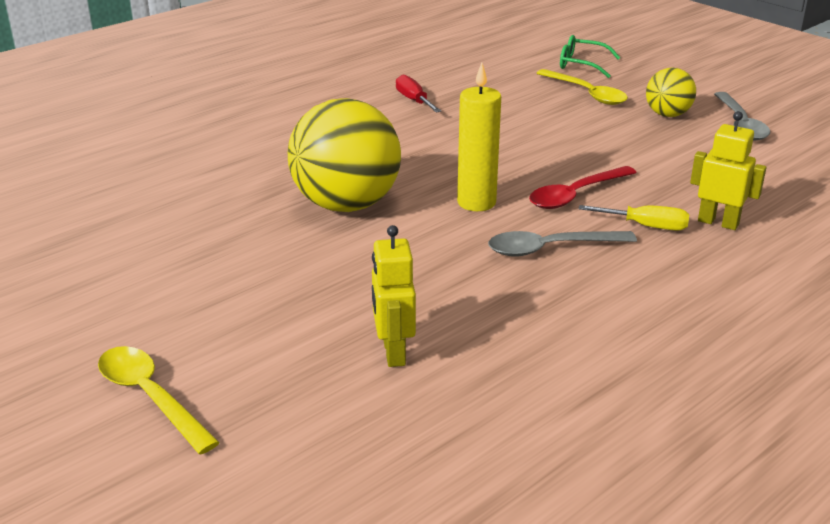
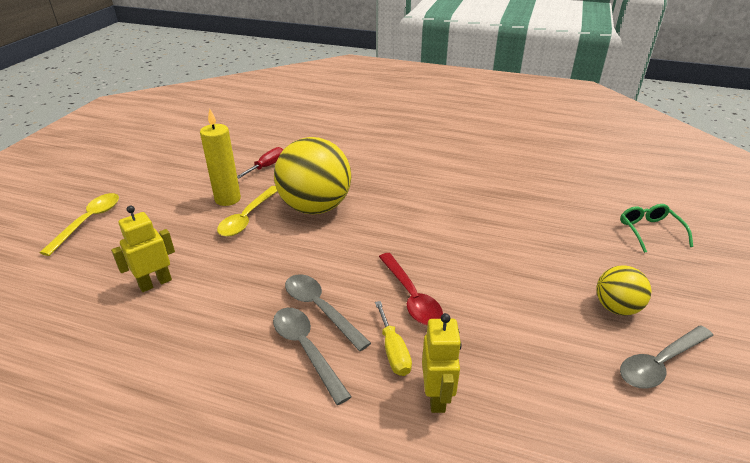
camera: 60 degrees right, 5 degrees up
red screwdriver [396,74,441,113] -> red screwdriver moved to [237,147,283,179]
yellow candle [457,63,501,211] -> yellow candle moved to [200,109,241,206]
red spoon [529,166,637,209] -> red spoon turned 135 degrees counterclockwise [379,253,443,325]
yellow spoon [537,69,628,105] -> yellow spoon moved to [217,186,277,237]
none -> grey spoon [273,308,352,405]

